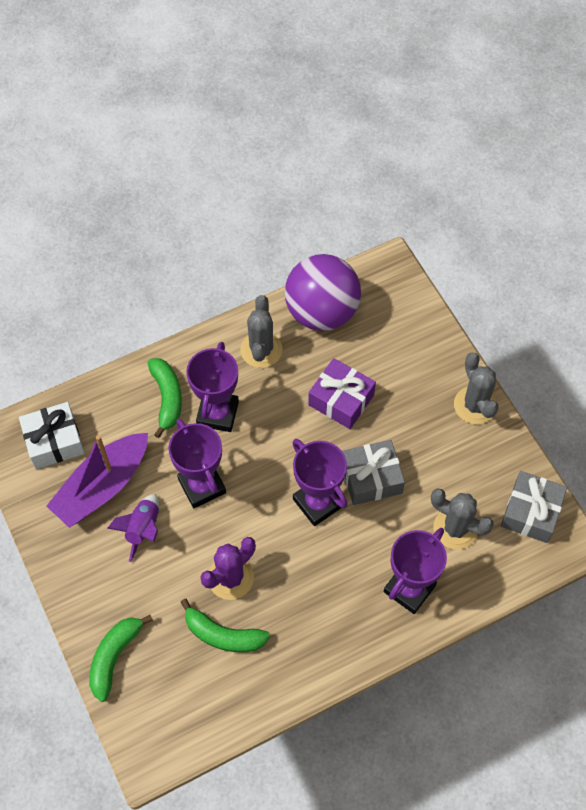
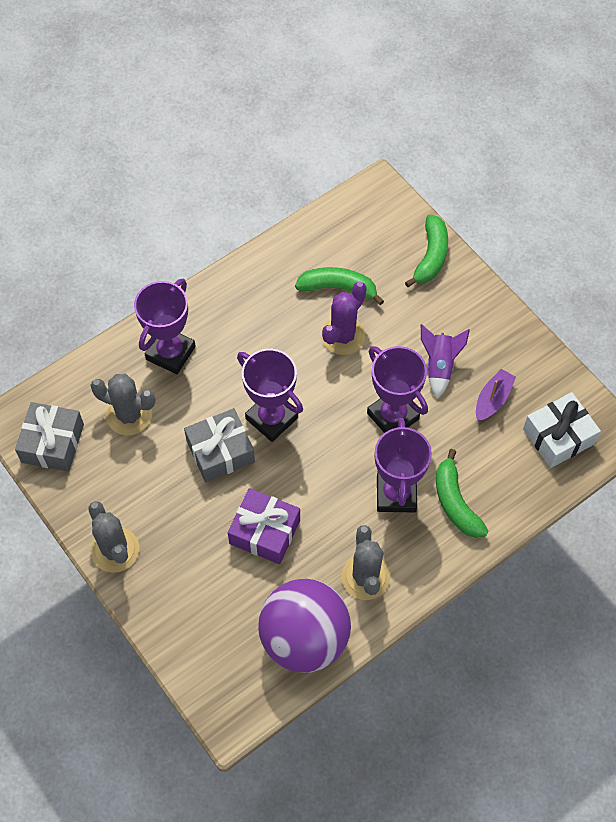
camera: 170 degrees right, 0 degrees up
purple boat [46,433,148,528] -> purple boat [476,369,516,421], size x0.51

